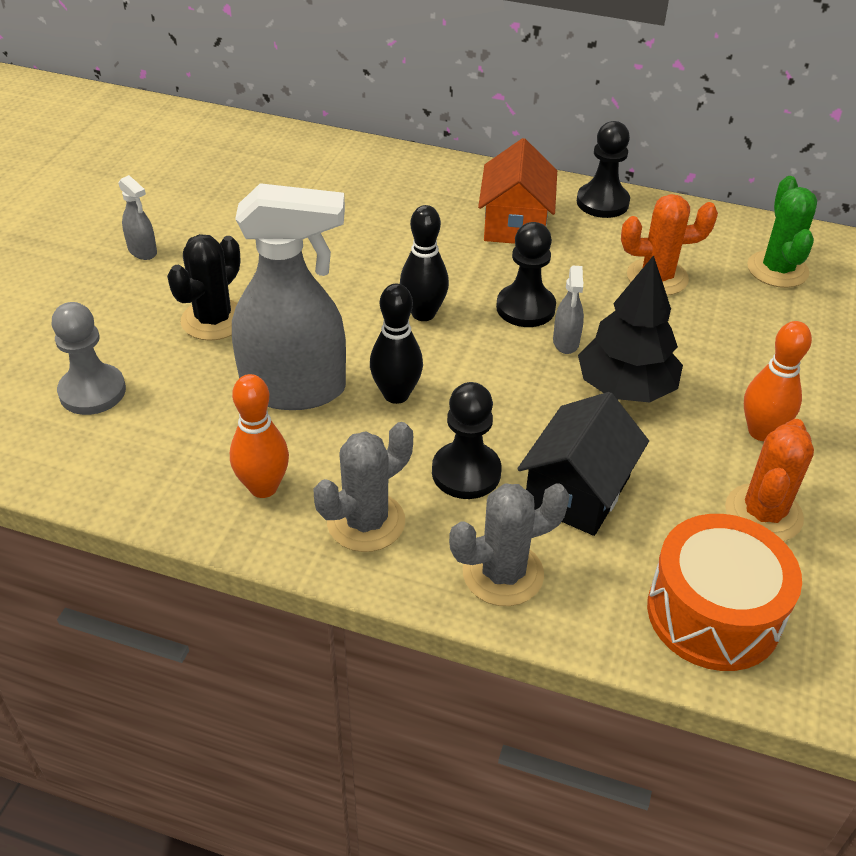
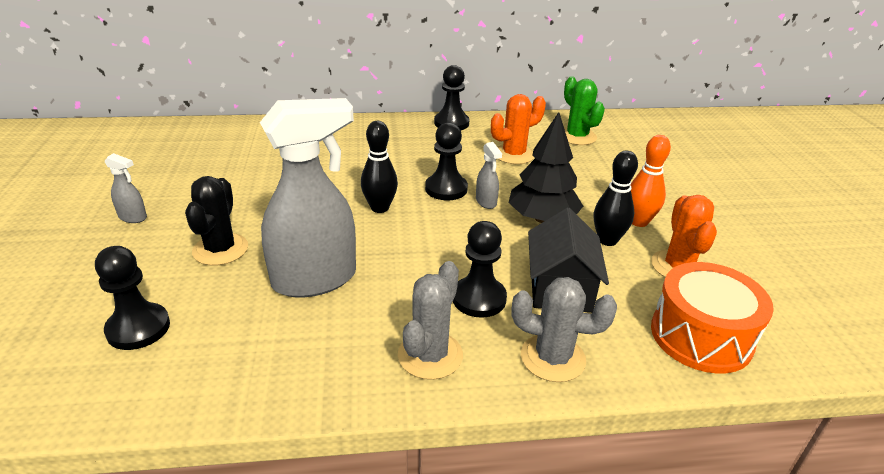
camera: 25 degrees left, 10 degrees down
grey pawn [52,302,126,415] -> black pawn [95,246,170,350]
orange bowling pin [230,374,289,498] -> none
black bowling pin [370,284,423,404] -> black bowling pin moved to [594,151,638,246]
grey cactus [449,484,570,606] -> grey cactus turned 60 degrees clockwise [512,277,617,382]
orange house [478,138,557,244] -> none

